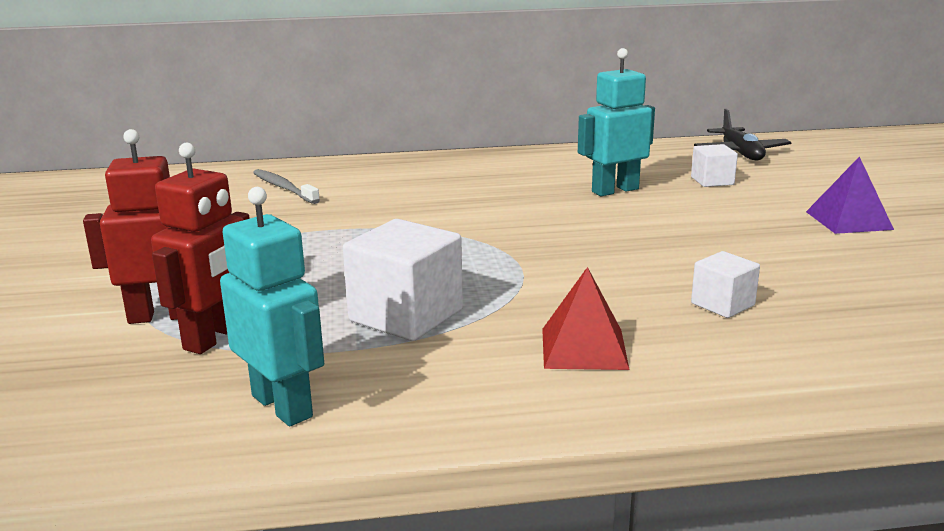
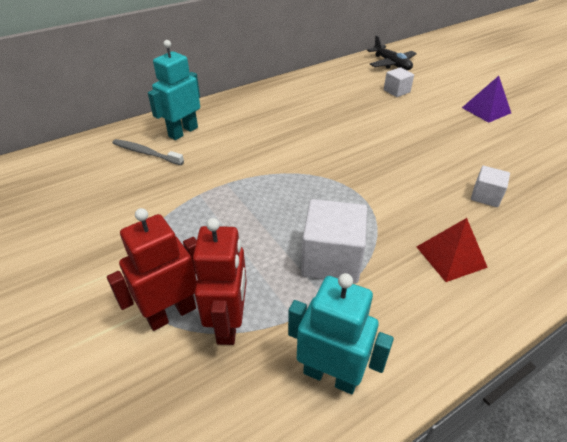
camera: 25 degrees left, 20 degrees up
turquoise robot [578,48,655,196] -> turquoise robot moved to [148,40,200,140]

